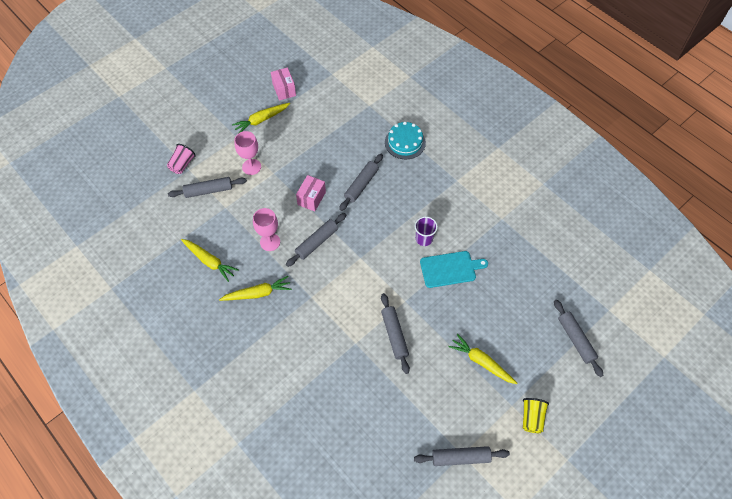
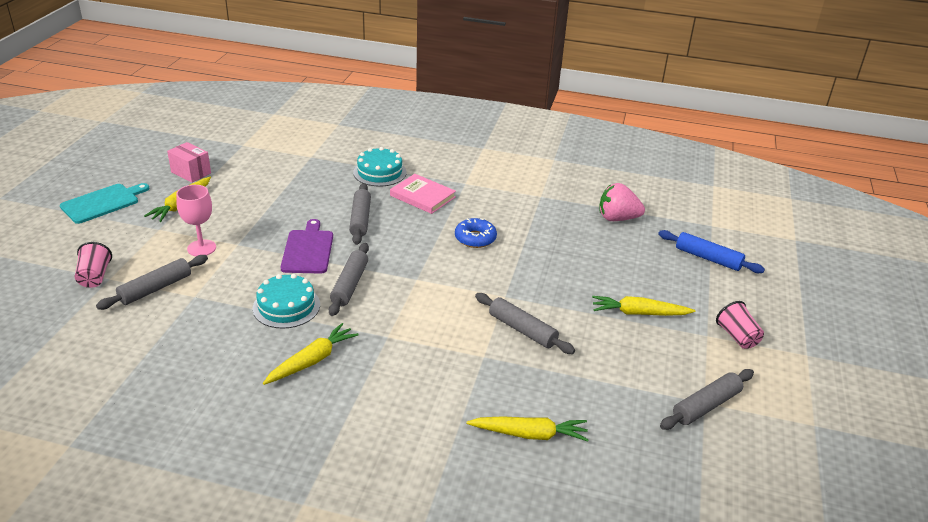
camera: 35 degrees left, 25 degrees down
yellow carrot [181,239,239,282] -> yellow carrot moved to [466,416,589,441]
pink goblet [253,208,280,251] -> turquoise cake [253,274,320,328]
pink box [296,175,326,212] -> purple cutting board [280,219,333,274]
purple cup [414,216,438,246] -> blue donut [455,218,497,248]
turquoise cutting board [420,251,488,288] -> turquoise cutting board moved to [60,183,149,224]
yellow cup [523,398,549,433] -> pink cup [716,301,764,349]
grey rolling pin [554,300,604,377] -> blue rolling pin [658,230,765,273]
none -> pink book [390,174,456,214]
none -> pink strawberry [599,183,645,221]

